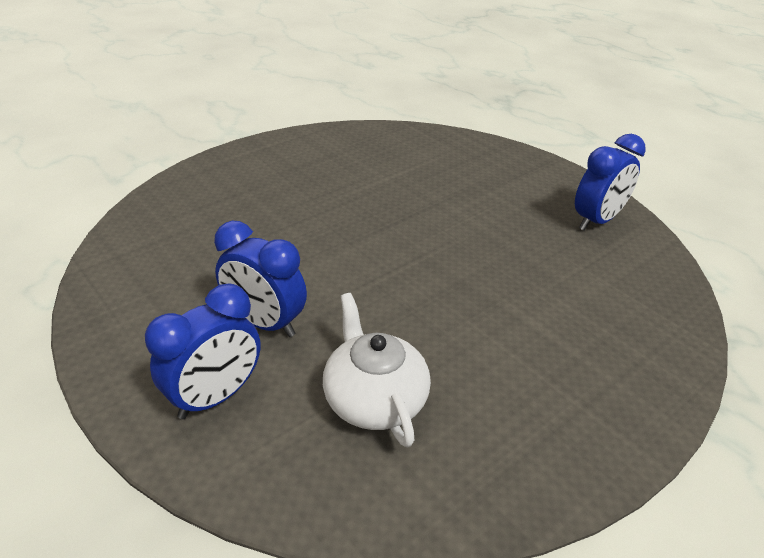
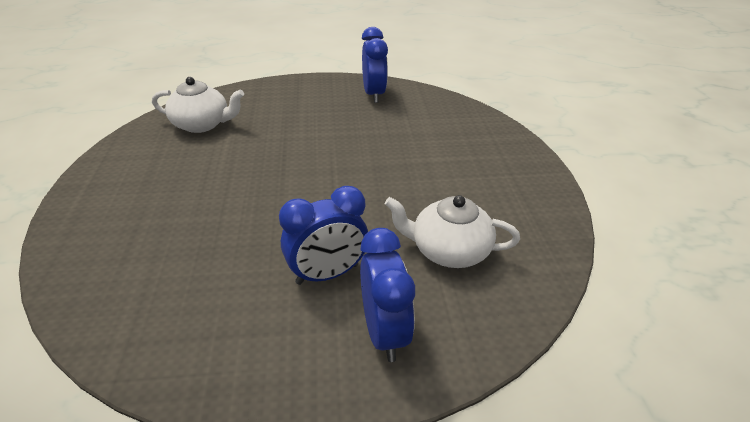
camera: 55 degrees left, 0 degrees up
none -> white teapot [152,77,244,133]

